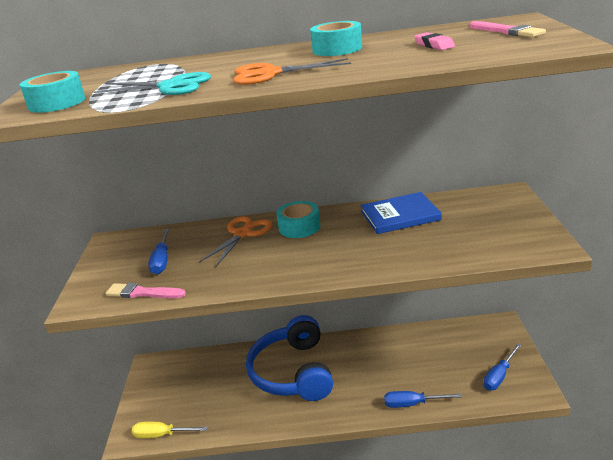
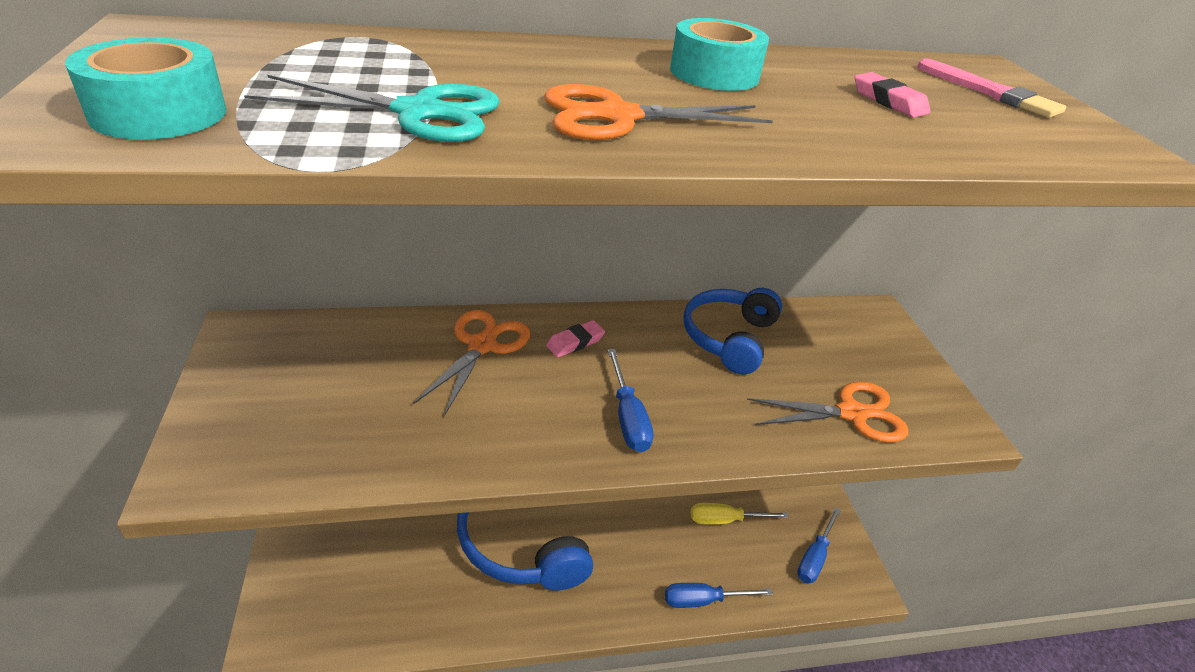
camera: 15 degrees left, 10 degrees up
pink brush [105,283,186,298] -> none
yellow screwdriver [132,421,207,438] -> yellow screwdriver moved to [691,503,789,525]
blue screwdriver [148,228,169,274] -> blue screwdriver moved to [608,349,654,452]
turquoise tape [276,201,321,238] -> pink eraser [546,320,605,357]
blue book [360,192,442,234] -> blue headphones [683,288,782,374]
none -> orange scissors [747,382,908,443]

